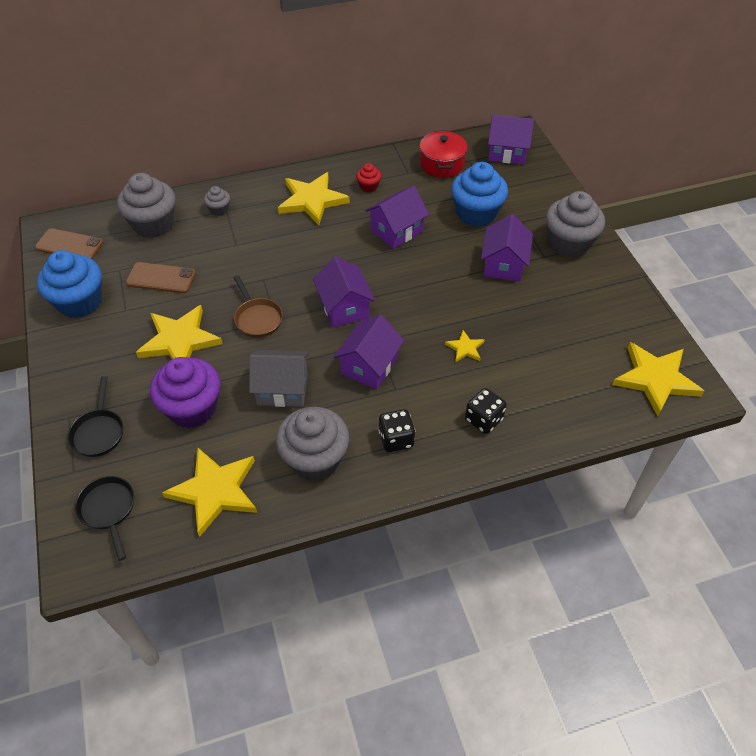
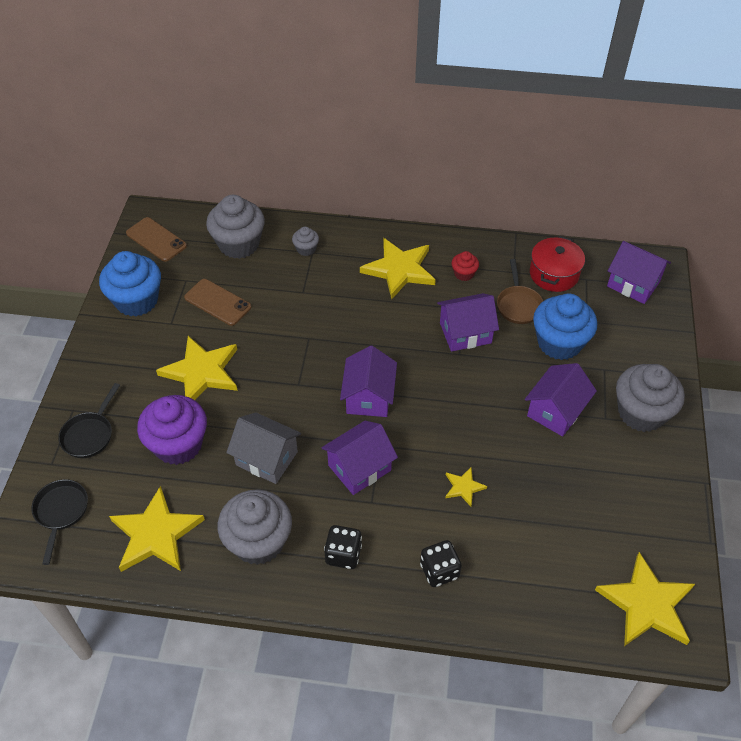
camera: 25 degrees right, 0 degrees up
brown pan [233,275,283,338] -> brown pan moved to [497,259,543,324]

